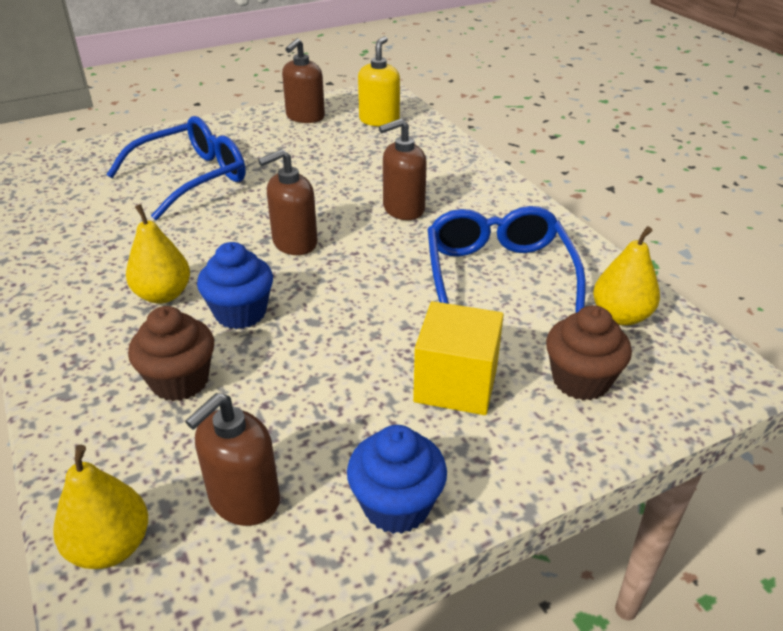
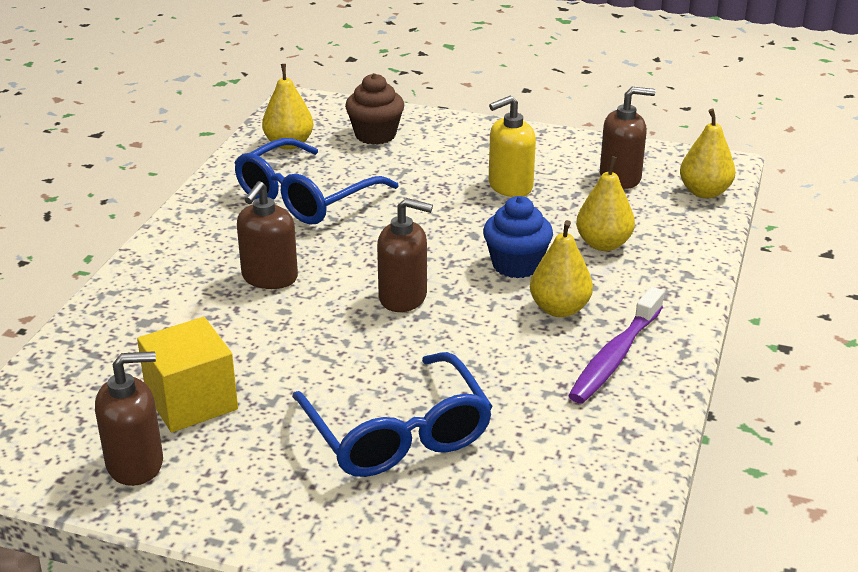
camera: 135 degrees left, 5 degrees down
blue glasses [106,116,246,220] -> blue glasses turned 120 degrees counterclockwise [292,352,493,477]
brown cupcake [128,306,214,401] -> yellow pear [576,156,635,251]
blue cupcake [347,425,447,534] -> none
yellow soap dispenser [358,36,400,127] -> yellow soap dispenser moved to [489,96,536,197]
brown soap dispenser [379,119,427,220] -> brown soap dispenser turned 90 degrees clockwise [237,181,298,289]
yellow cube [413,301,504,415] -> yellow cube moved to [137,317,238,432]
none -> purple toothbrush [568,287,664,403]

